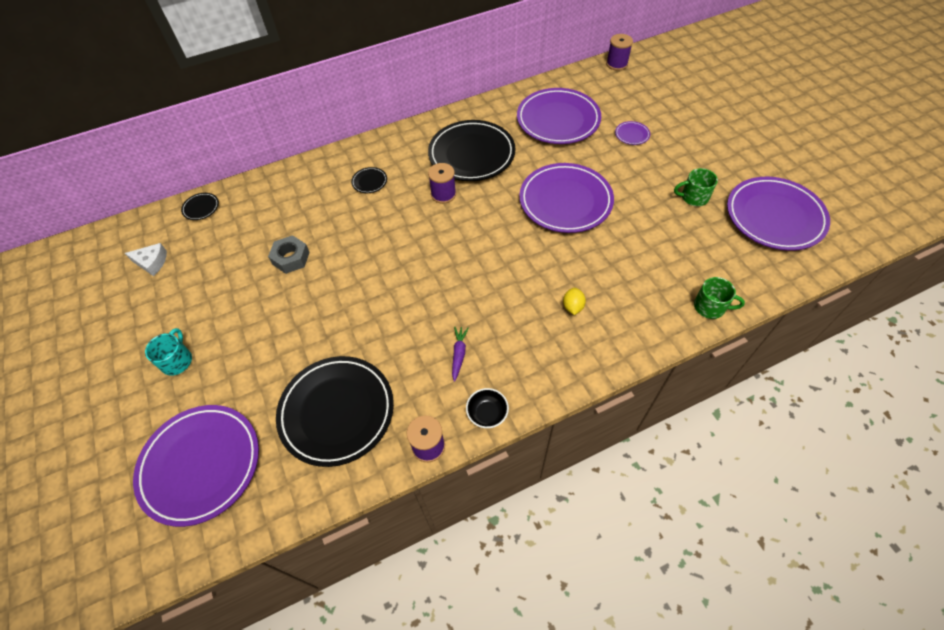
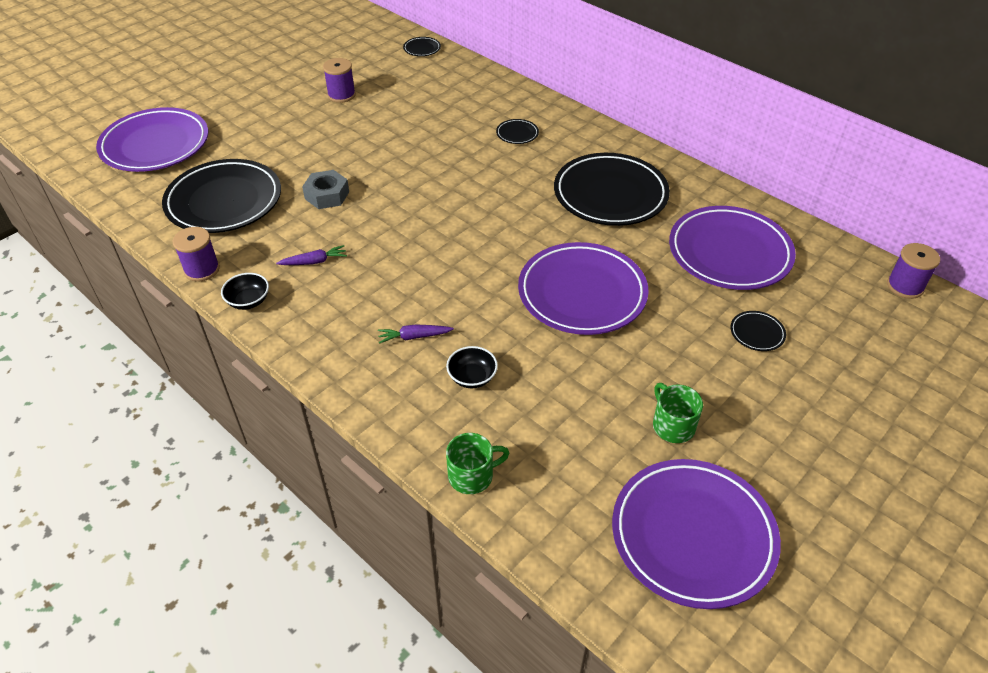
camera: 65 degrees right, 10 degrees down
white cheese [125,243,167,276] -> none
turquoise mug [145,328,192,376] -> none
grey nut [268,235,310,274] -> grey nut moved to [302,170,349,209]
purple spool [428,163,456,204] -> purple spool moved to [323,58,356,103]
yellow lemon [563,288,586,315] -> purple carrot [378,324,454,344]
purple plate [615,121,650,145] -> black plate [730,311,786,351]
green mug [694,277,745,319] -> green mug turned 105 degrees counterclockwise [446,433,509,494]
none -> black bowl [446,346,498,388]

